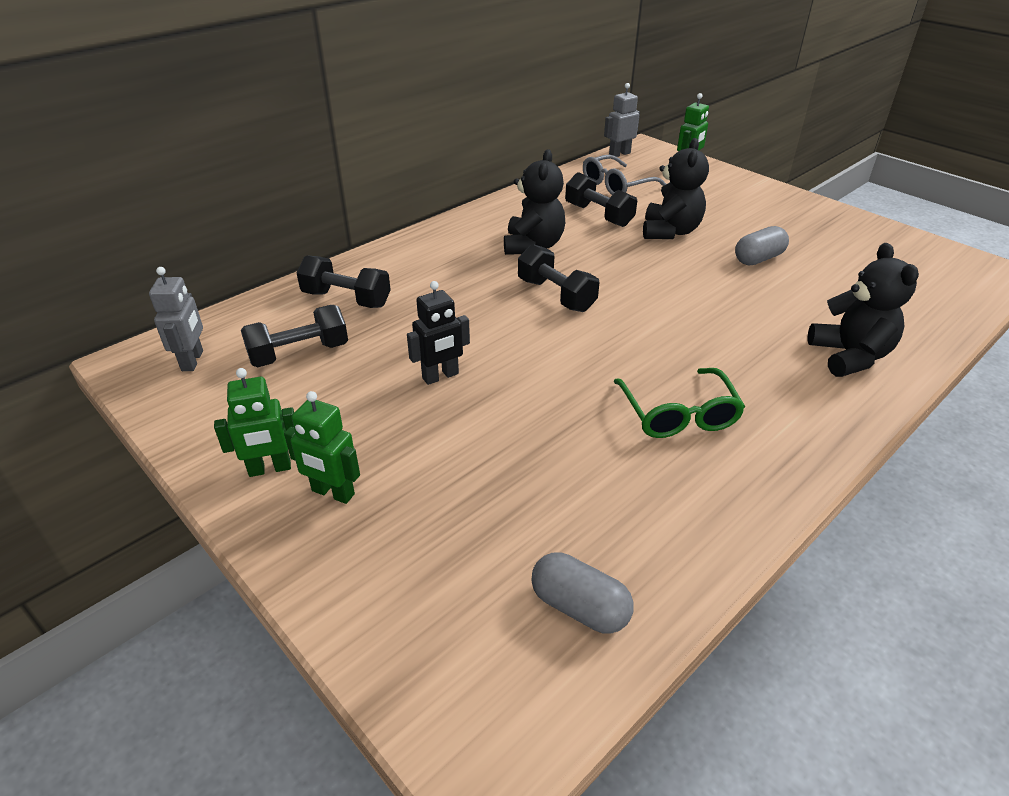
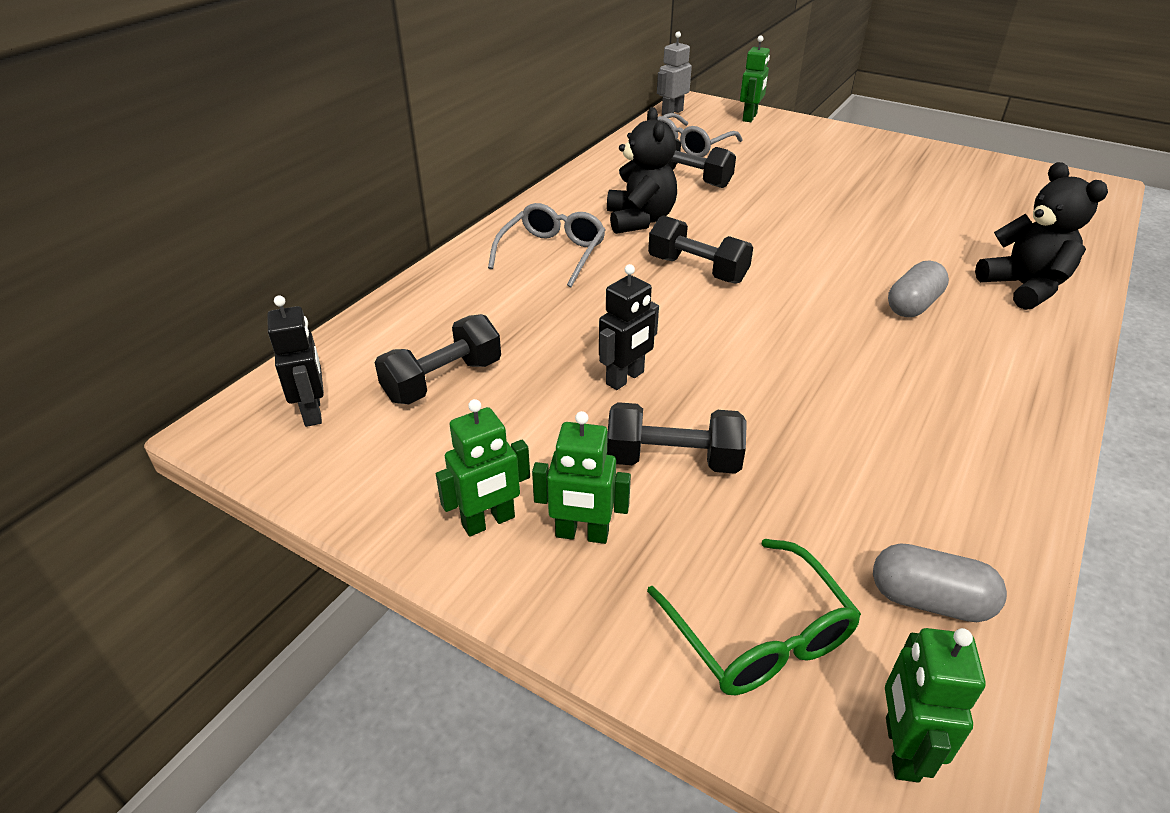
camera: 15 degrees left, 0 degrees up
grey robot [149,267,203,371] -> black robot [267,295,324,427]
black dumbbell [297,255,391,308] -> black dumbbell moved to [607,402,747,474]
green glasses [614,368,745,438] -> green glasses moved to [647,539,861,695]
black teddy bear [643,138,709,239] -> none
grey capsule [735,226,789,265] -> grey capsule moved to [888,260,949,317]
none -> grey glasses [488,203,606,287]
none -> green robot [885,628,986,783]

